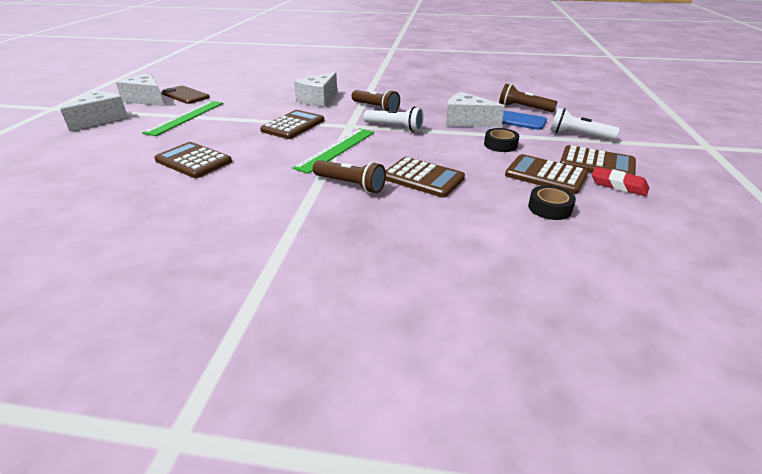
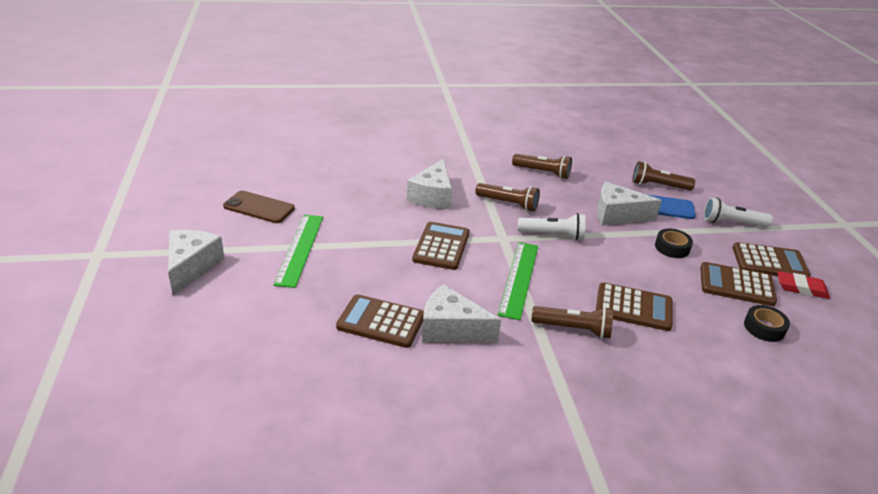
camera: 20 degrees left, 0 degrees up
white cheese [116,73,164,106] -> white cheese moved to [422,284,501,343]
none -> brown flashlight [512,154,572,179]

